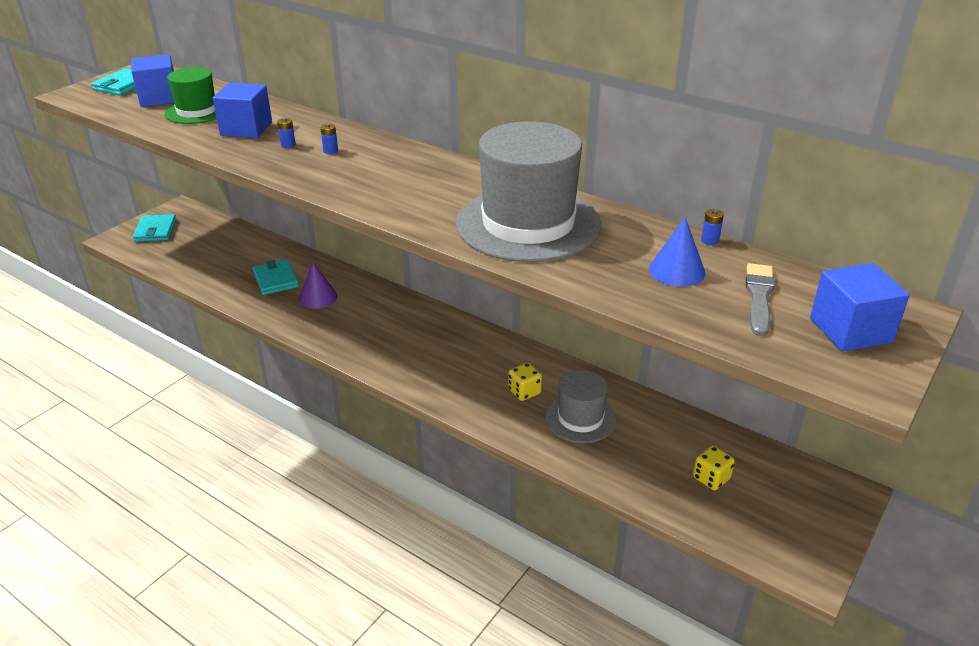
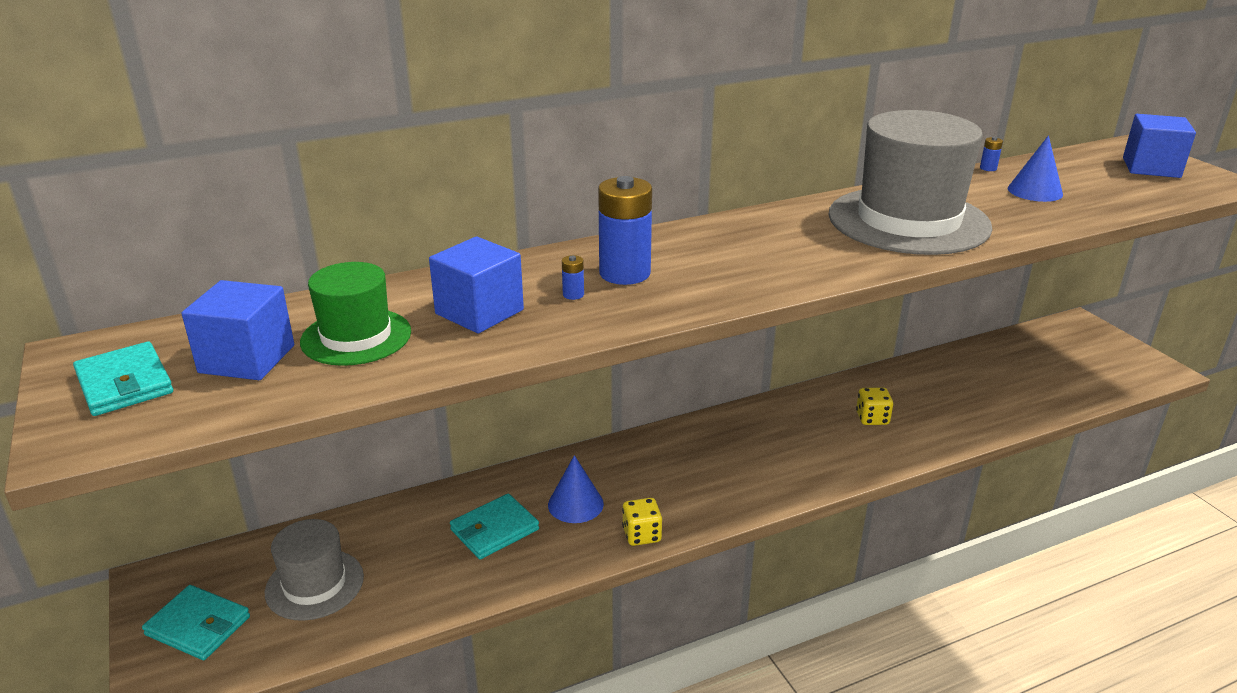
camera: 60 degrees left, 5 degrees down
turquoise wallet [252,259,299,295] -> turquoise wallet turned 45 degrees counterclockwise [450,494,539,559]
purple cone [299,262,338,309] -> blue cone [548,455,604,523]
blue battery [320,123,338,154] -> blue battery [598,176,652,285], size x2.48
grey hat [545,370,617,443] -> grey hat moved to [265,519,364,621]
yellow dice [693,445,735,490] -> yellow dice moved to [622,498,662,546]
grey brush [746,263,775,336] -> none

